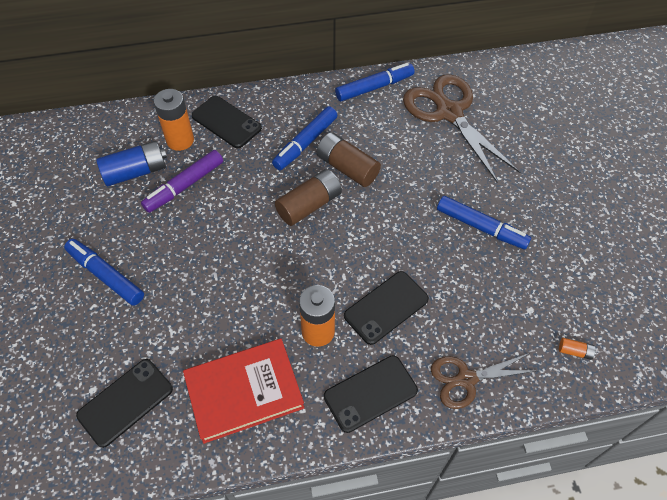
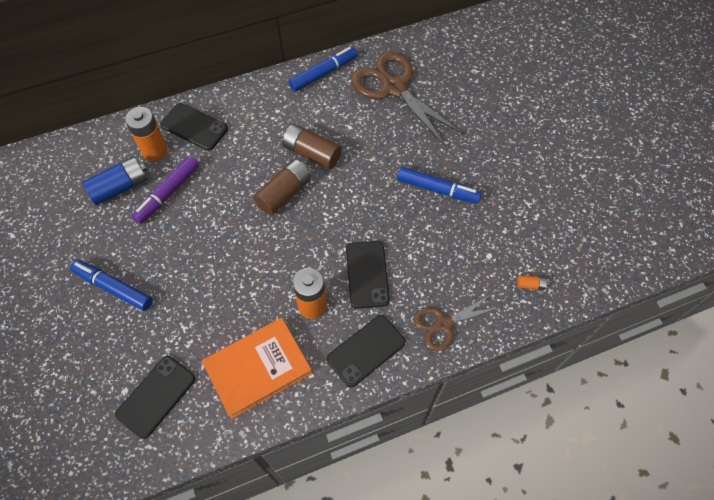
camera: 10 degrees left, 5 degrees up
red book [183,338,304,444] -> orange book [202,318,312,419]
blue marker [272,106,338,170] -> none
black phone [344,271,429,345] -> black phone turned 45 degrees counterclockwise [346,241,390,308]

